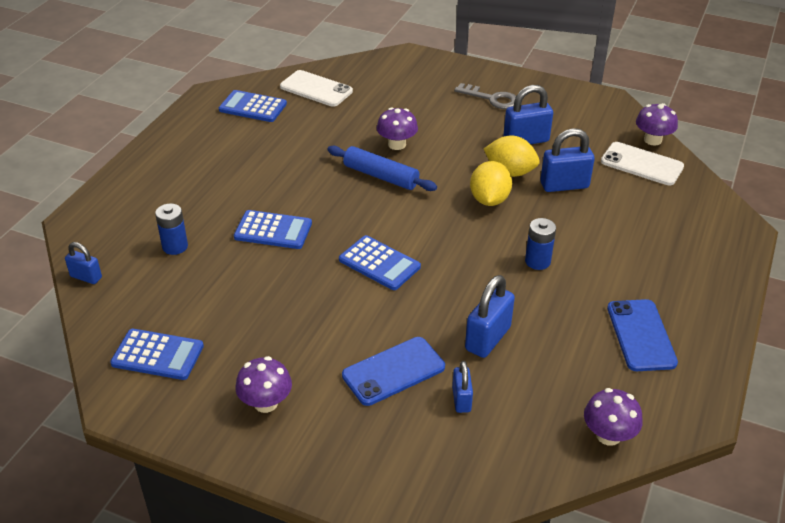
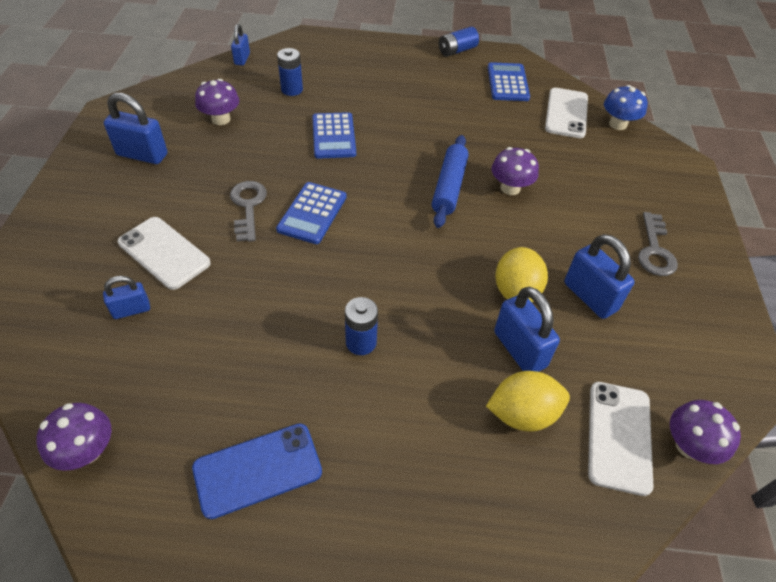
camera: 70 degrees right, 10 degrees up
blue calculator [110,329,204,380] -> none
purple mushroom [235,356,292,413] -> purple mushroom moved to [195,79,239,125]
blue phone [342,337,445,406] -> white phone [118,217,211,290]
blue padlock [465,275,515,358] -> blue padlock moved to [104,93,167,164]
yellow lemon [470,161,512,206] -> yellow lemon moved to [486,371,570,432]
none -> grey key [230,181,267,242]
none -> blue battery [439,27,479,57]
none -> blue mushroom [604,85,648,130]

